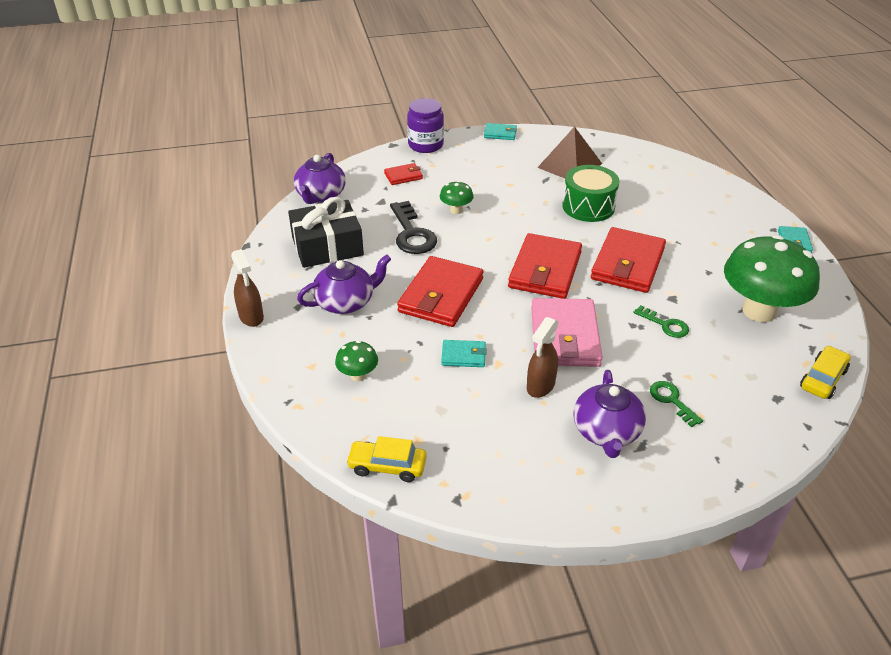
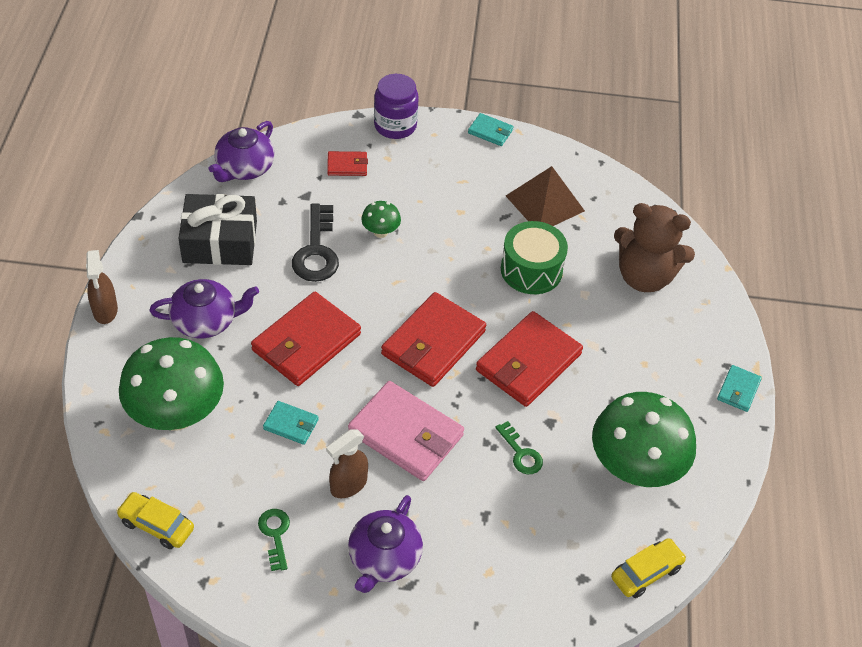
camera: 15 degrees right, 10 degrees up
green mushroom [335,341,378,381] -> green mushroom [119,337,224,431], size x2.27
pink wallet [531,298,603,367] -> pink wallet turned 75 degrees counterclockwise [348,381,464,481]
green key [650,381,703,427] -> green key moved to [258,509,290,571]
none -> brown teddy bear [614,203,695,292]

